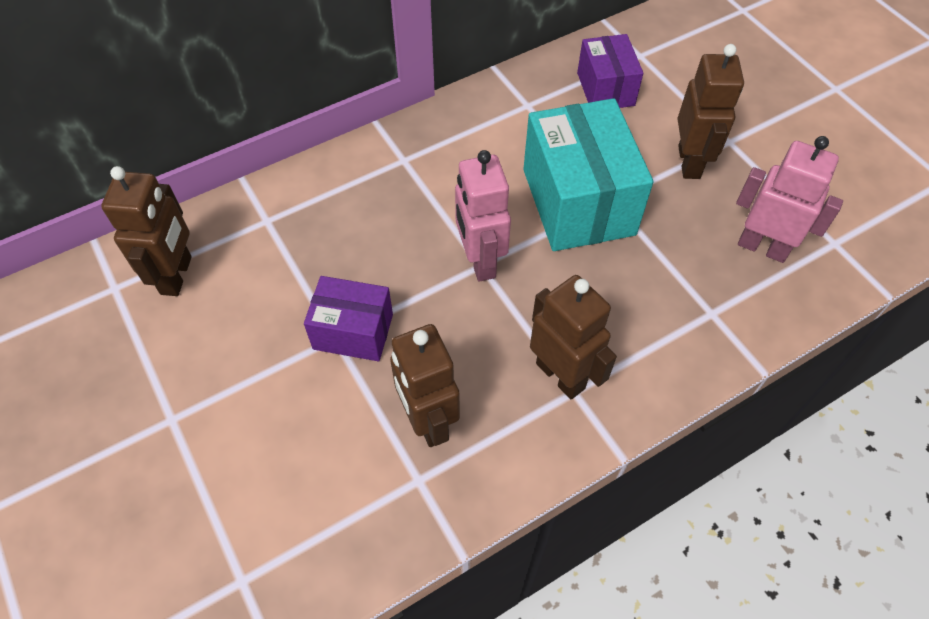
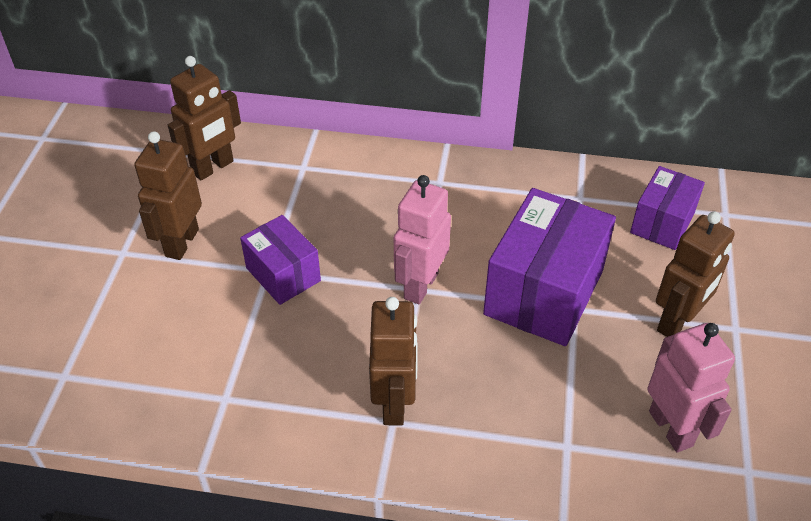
camera: 40 degrees right, 10 degrees down
brown robot [390,324,460,447] -> brown robot moved to [134,131,202,260]
turquoise box [523,98,654,251] -> purple box [483,188,616,346]

